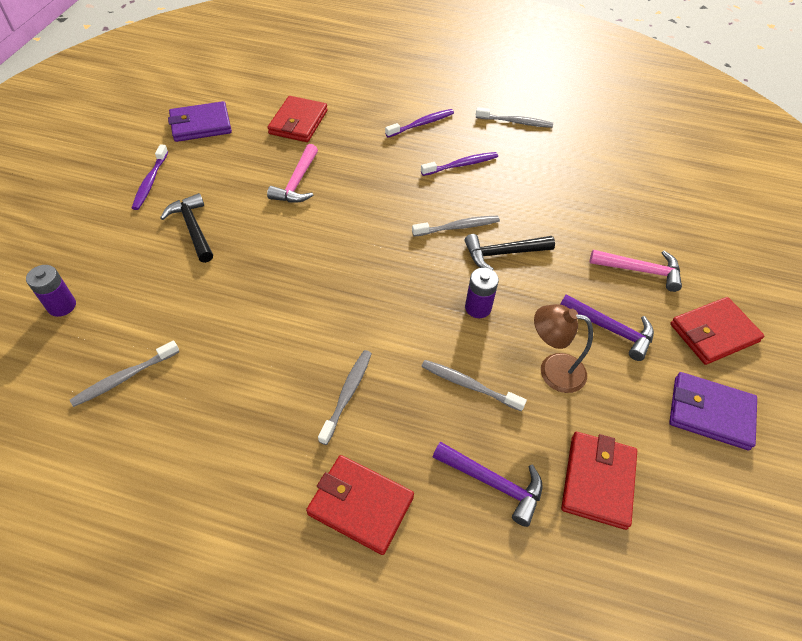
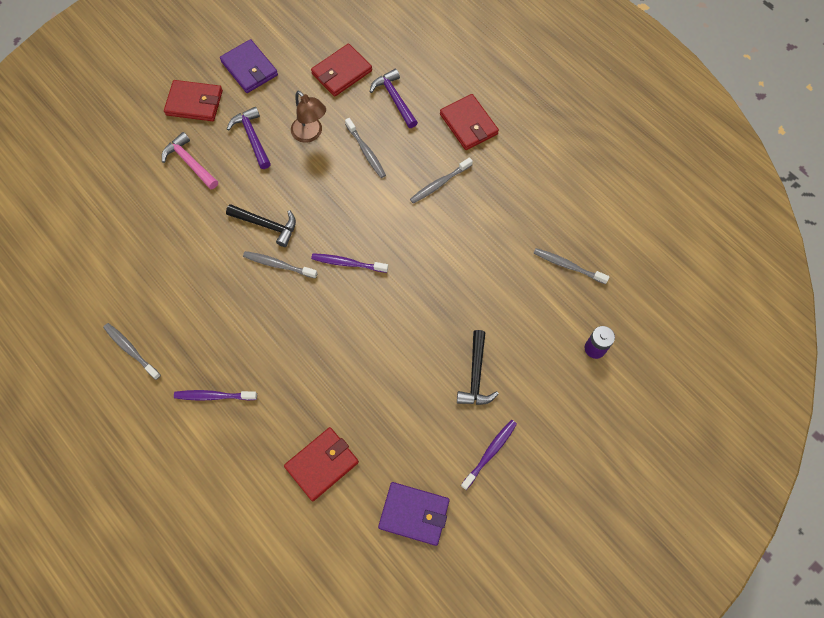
camera: 145 degrees left, 15 degrees up
grey toothbrush [70,340,179,407] -> grey toothbrush turned 150 degrees counterclockwise [534,248,610,284]
pink hammer [267,144,318,203] -> none
purple toothbrush [421,152,498,176] -> purple toothbrush moved to [311,253,388,273]
purple battery [465,268,499,318] -> none

